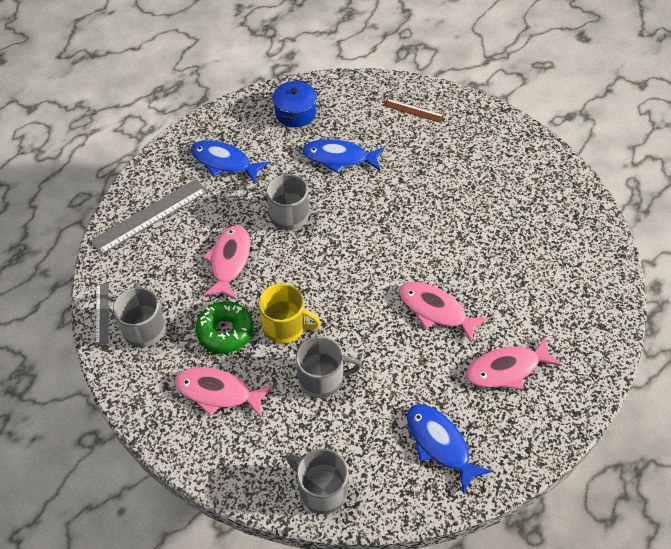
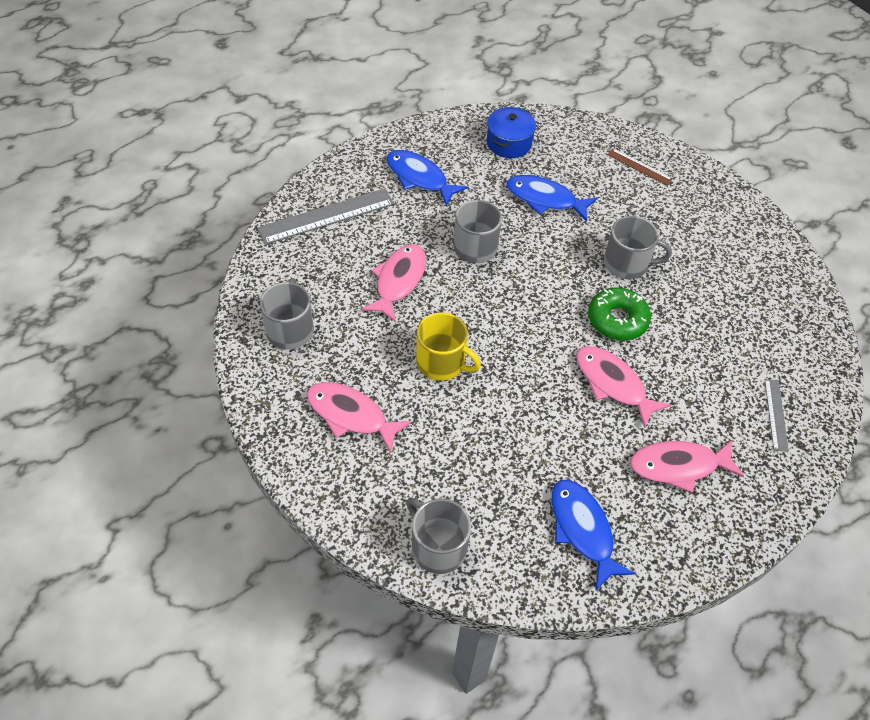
camera: 10 degrees right, 0 degrees up
grey ruler [95,283,109,345] -> grey ruler moved to [765,379,789,452]
green donut [195,301,253,353] -> green donut moved to [588,287,651,340]
grey mug [296,336,362,398] -> grey mug moved to [604,216,672,279]

